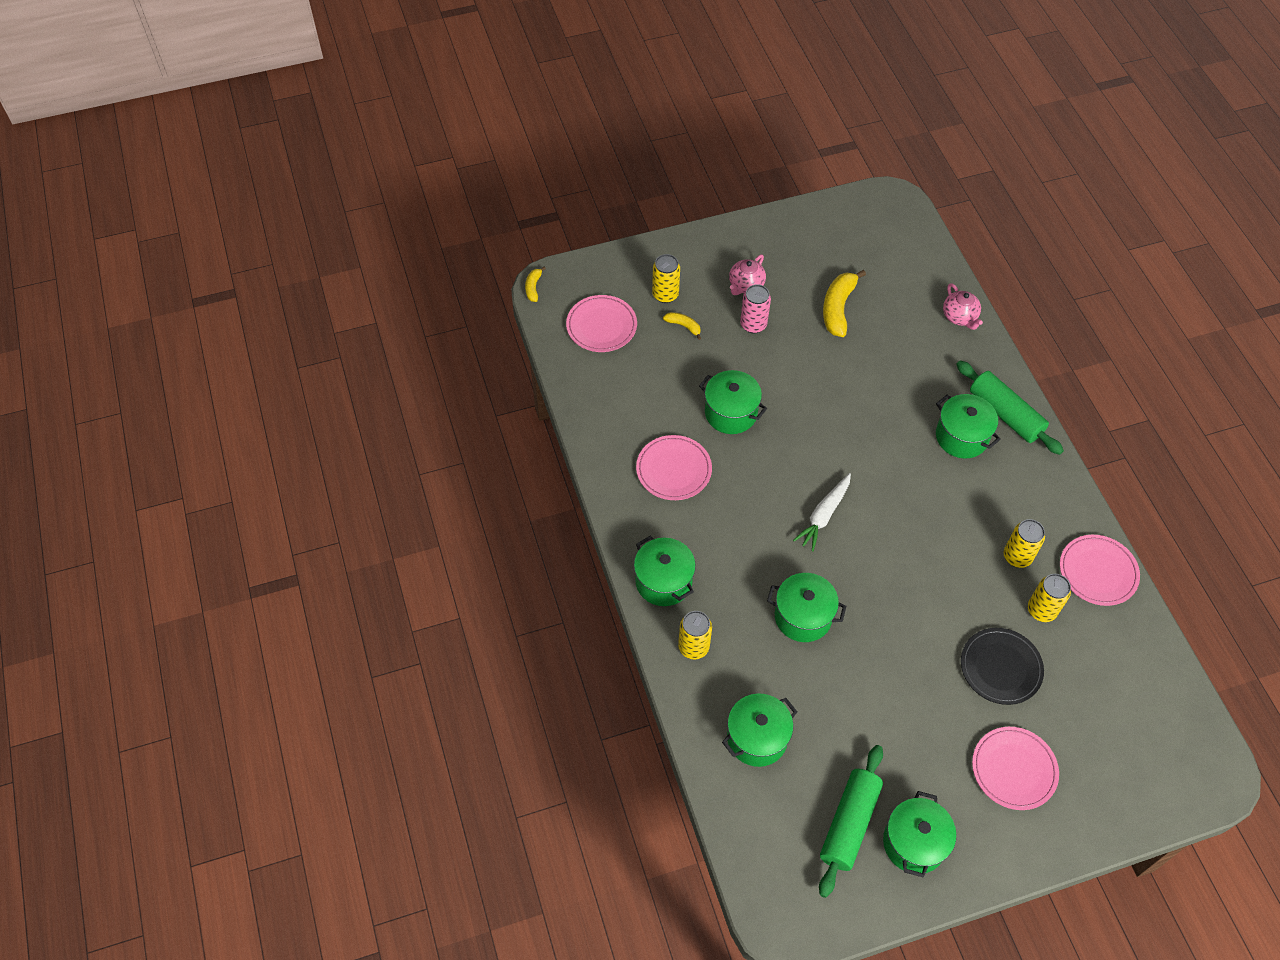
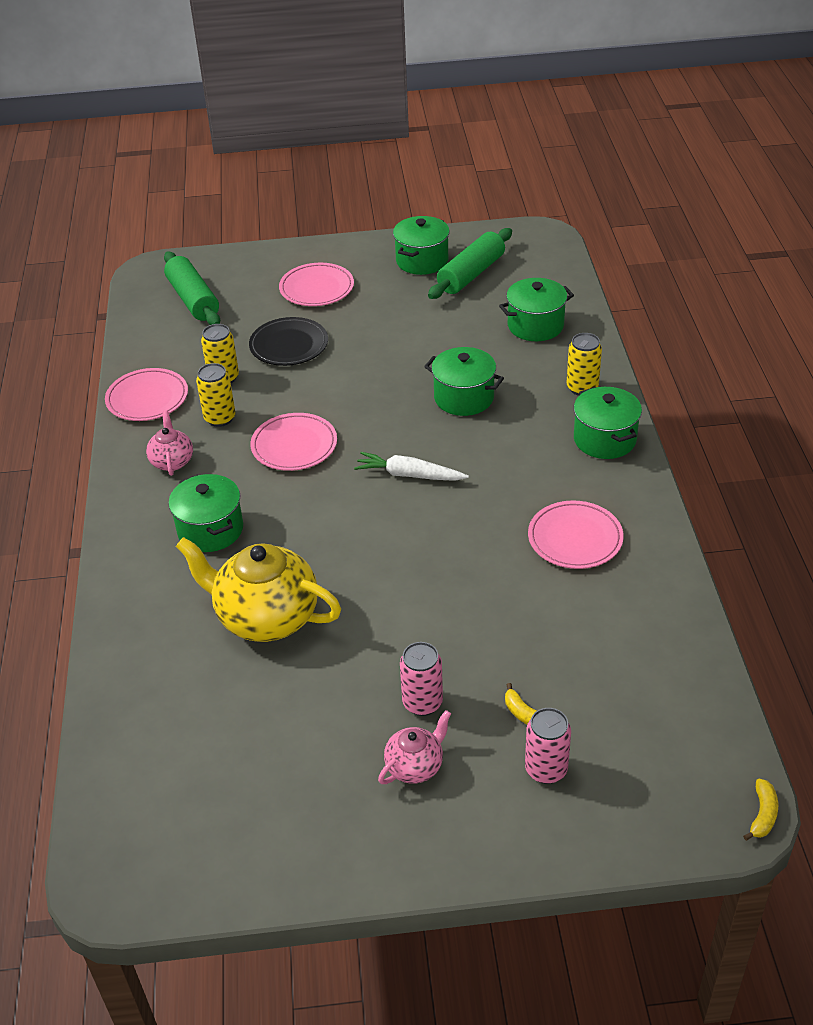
camera: 165 degrees left, 15 degrees down
pink plate [566,295,637,352] -> pink plate moved to [250,413,337,471]
yellow can [652,254,680,303] -> pink can [525,708,571,784]
green pot [699,370,767,434] -> none
white carrot [793,473,851,551] -> white carrot turned 120 degrees counterclockwise [354,452,469,481]
yellow banana [823,270,866,337] -> none
pink teapot [943,283,983,330] -> pink teapot moved to [146,411,193,476]
green rolling pin [956,361,1064,455] -> green rolling pin moved to [164,252,220,325]
none -> yellow teapot [176,537,341,642]

